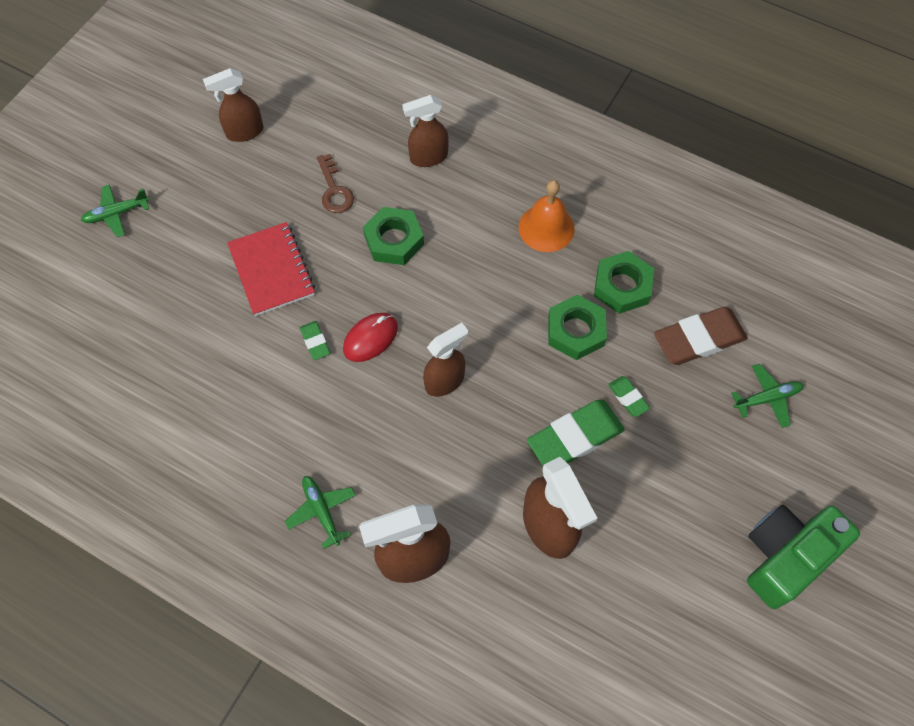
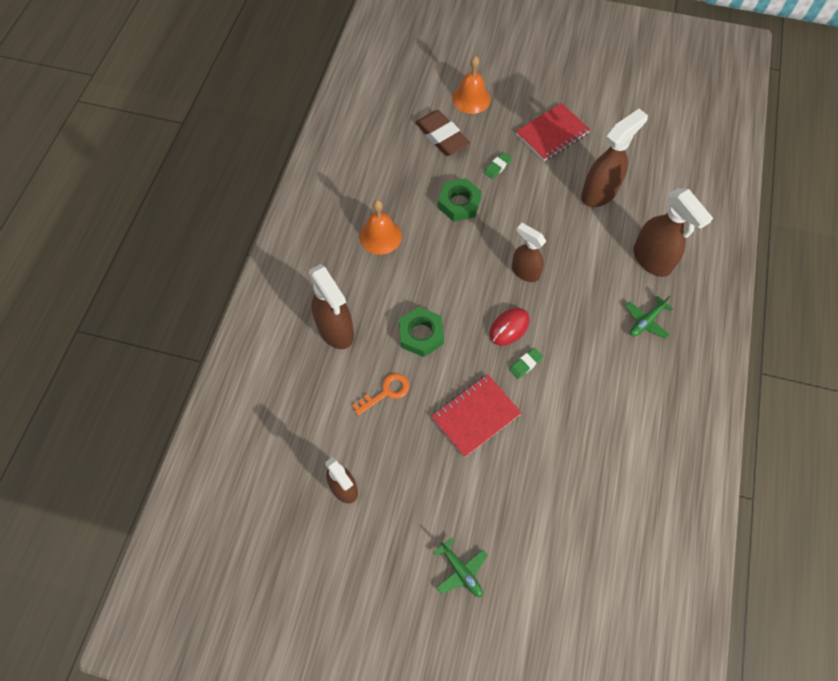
camera: 105 degrees left, 0 degrees up
brown key [317,154,354,213] -> orange key [352,373,410,416]
red mouse [343,313,398,362] -> red mouse turned 75 degrees counterclockwise [489,308,530,346]
brown spray bottle [402,95,449,167] -> brown spray bottle [309,264,354,349], size x1.51
green eraser [527,400,625,466] -> none
green nut [594,251,654,314] -> none
green plane [731,364,804,428] -> orange bell [452,56,491,114]
green camera [747,505,860,609] -> none
none -> red notebook [516,103,590,161]

